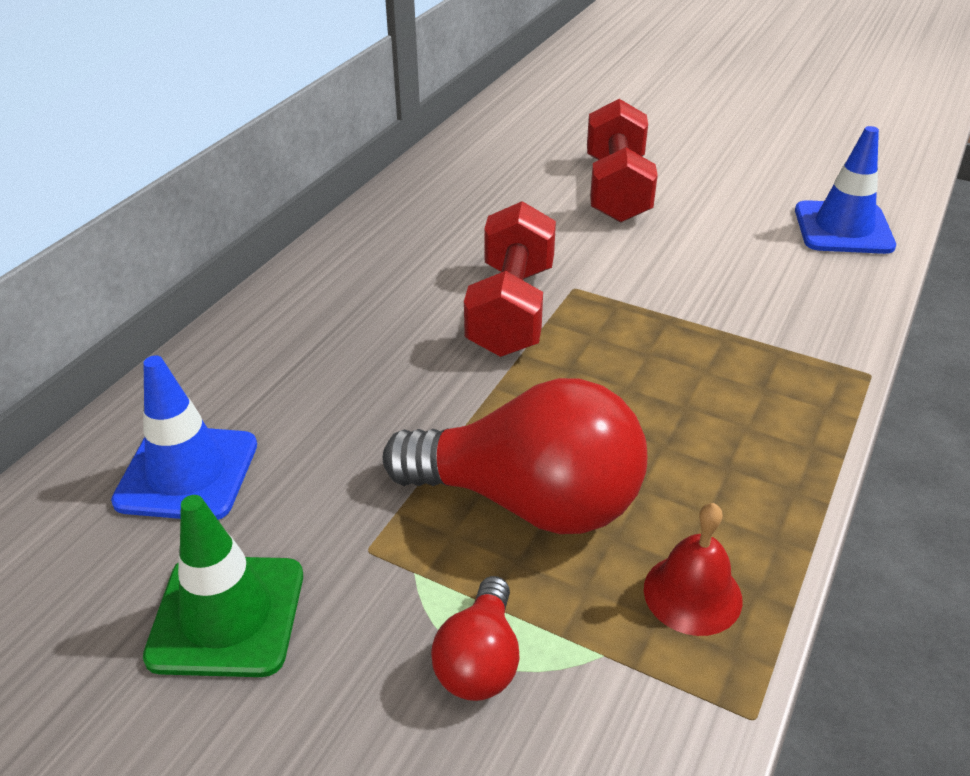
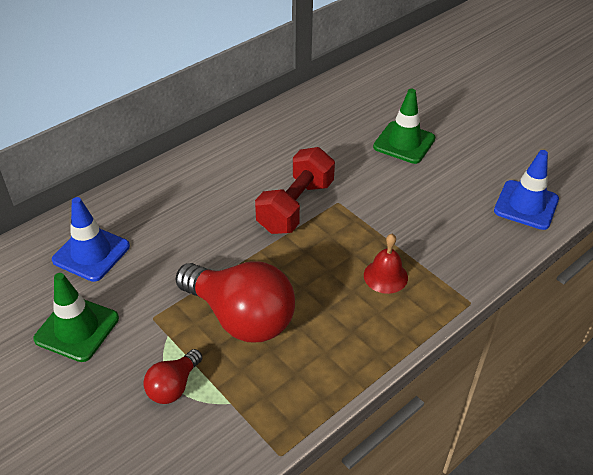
camera: 20 degrees right, 5 degrees up
red dumbbell [587,99,658,223] -> green traffic cone [373,89,435,164]
red bell [644,503,742,636] -> red bell moved to [364,234,408,294]

